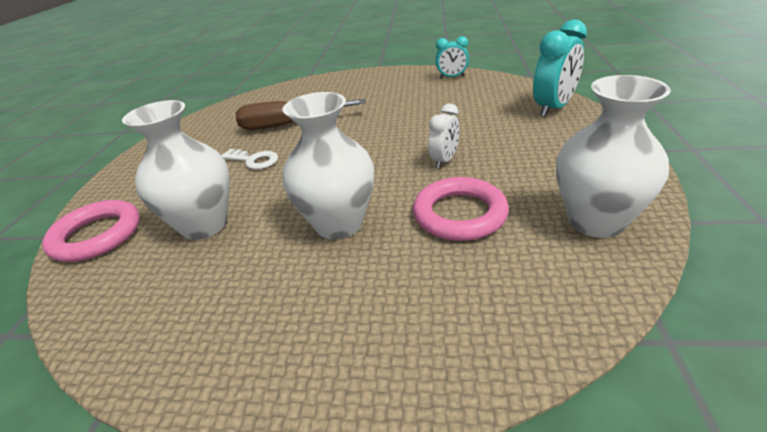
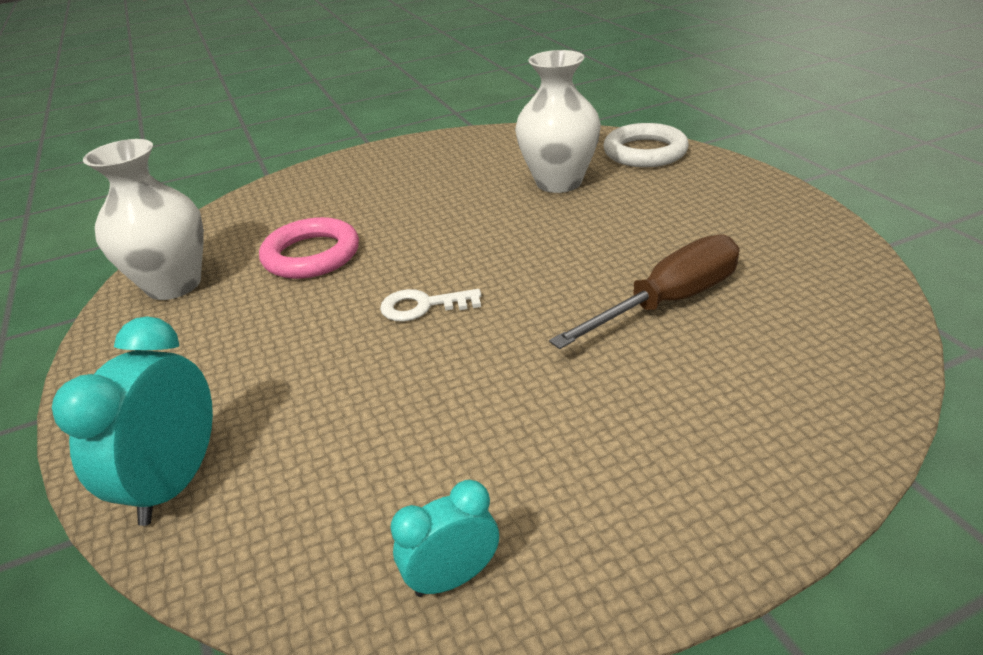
camera: 150 degrees right, 0 degrees up
pink ring [42,200,140,262] -> white ring [603,123,689,167]
white key [221,149,278,170] -> white key moved to [380,289,481,322]
white vase [282,92,374,240] -> none
white clock [428,103,460,169] -> none

